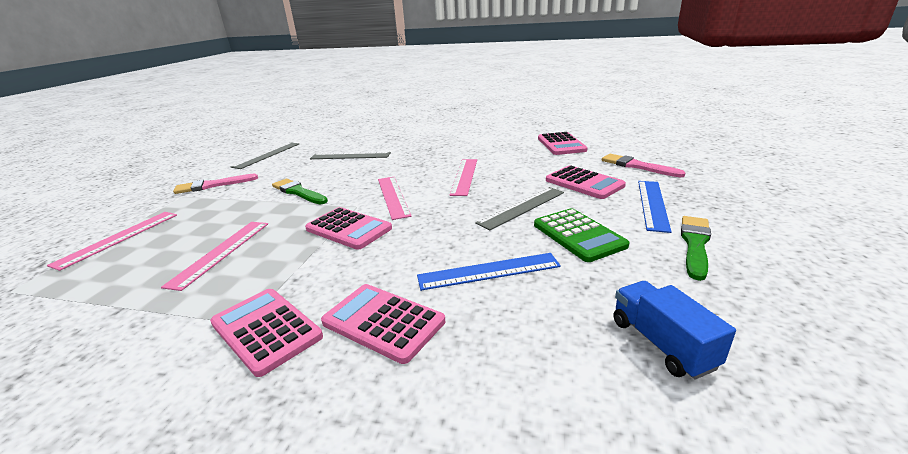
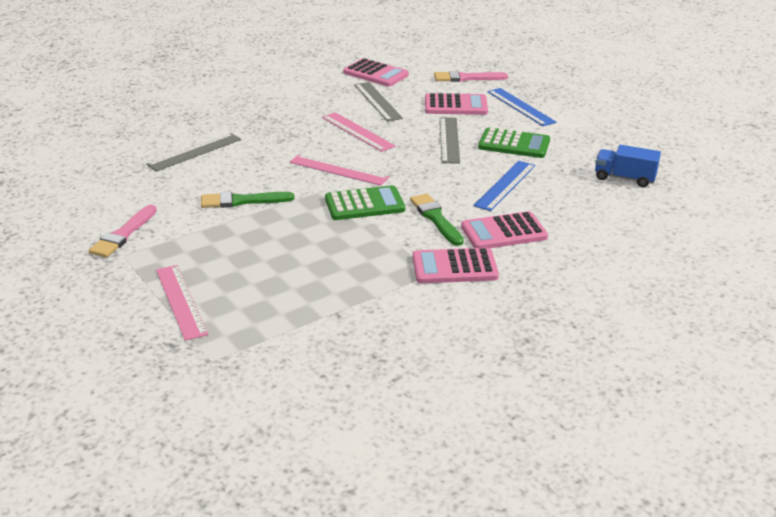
camera: 50 degrees left, 5 degrees up
pink ruler [161,222,268,291] -> none
grey ruler [231,142,299,169] -> grey ruler moved to [355,82,403,122]
pink calculator [305,207,392,250] -> green calculator [325,185,405,220]
green brush [681,216,711,281] -> green brush moved to [410,194,464,246]

